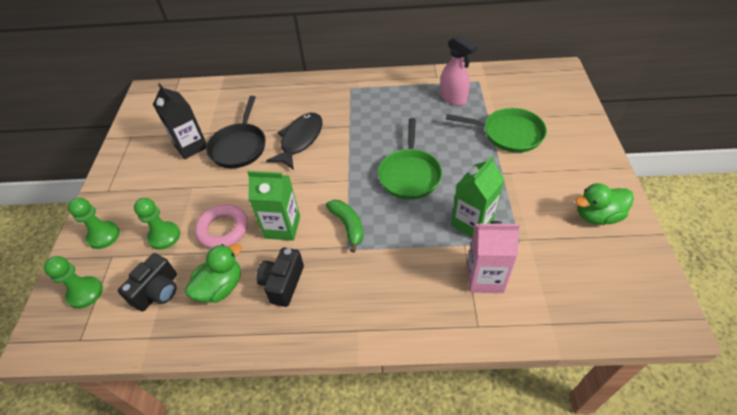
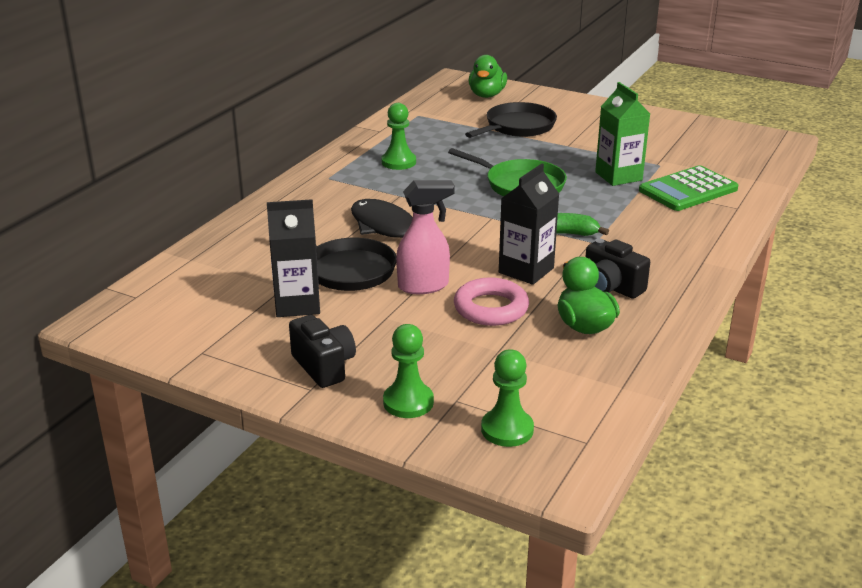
camera: 65 degrees left, 20 degrees down
black camera [118,253,177,312] -> black camera moved to [289,315,356,388]
green pawn [134,198,180,250] -> green pawn moved to [381,103,416,170]
green carton [247,171,300,241] -> black carton [499,164,559,285]
pink spray bottle [440,34,478,106] -> pink spray bottle moved to [396,180,455,294]
green pan [446,108,547,153] -> black pan [465,102,557,138]
pink carton [467,221,520,293] -> green calculator [639,165,738,211]
green duck [575,183,634,225] -> green duck moved to [469,55,507,98]

